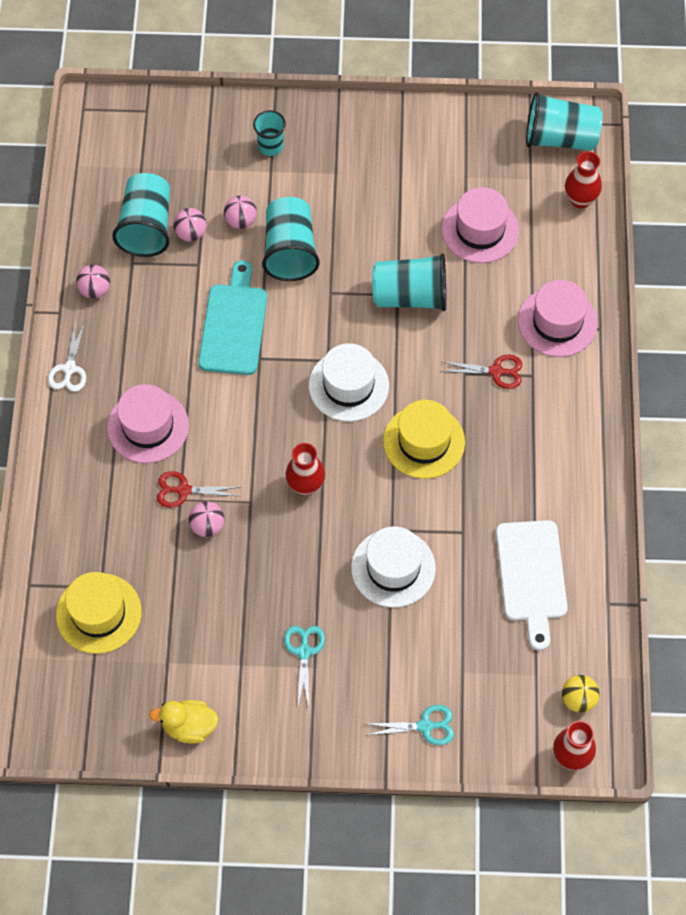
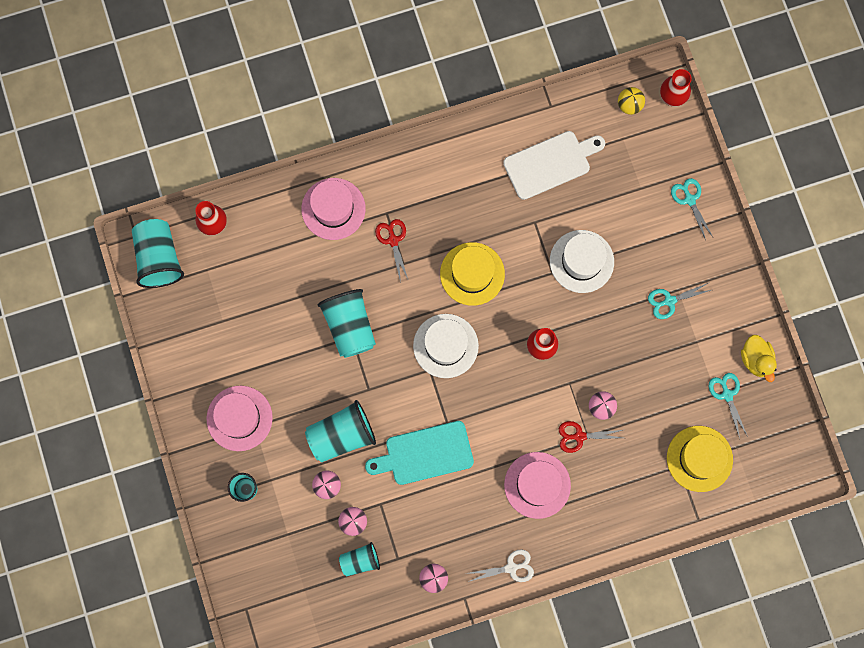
camera: 110 degrees left, 15 degrees up
turquoise cup [112,173,170,257] -> turquoise cup [339,542,380,576], size x0.58
red scissors [157,471,240,508] -> red scissors turned 105 degrees clockwise [559,421,623,453]
pink hat [442,187,519,263] -> pink hat moved to [206,386,273,451]
none -> turquoise scissors [709,373,748,438]

